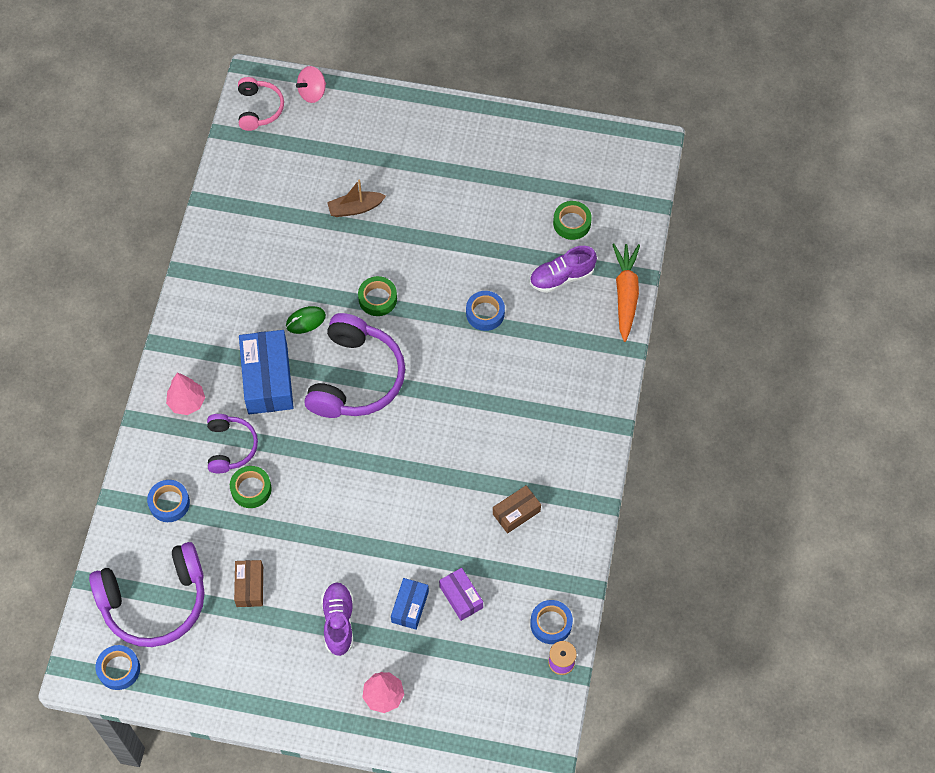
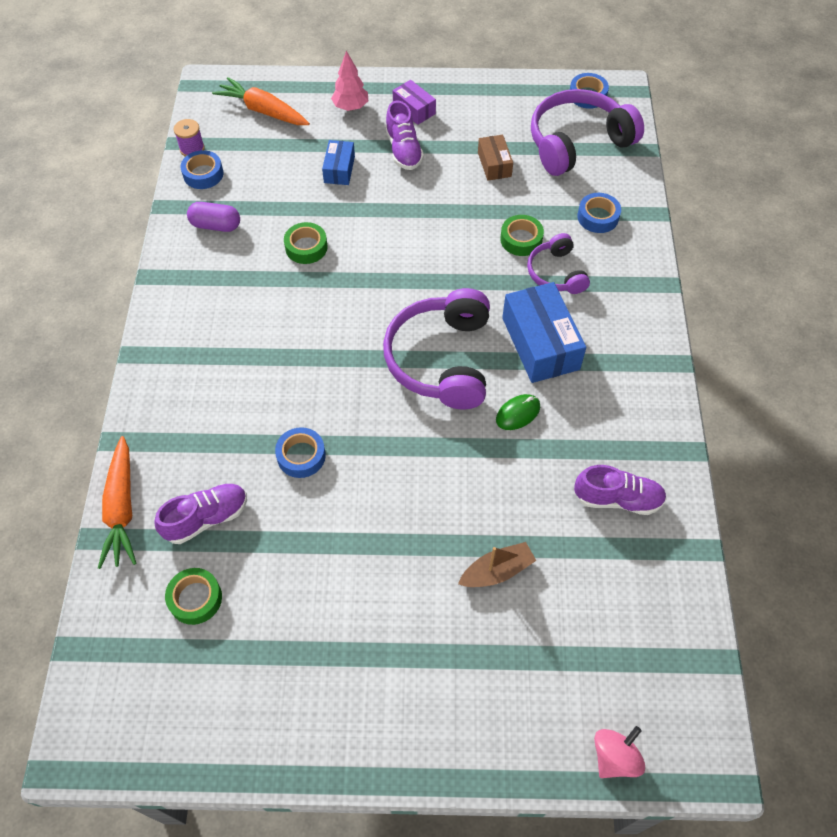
camera: 170 degrees right, 5 degrees down
pink tree [166,373,205,415] -> none
pink headphones [238,77,284,131] -> none
green tape [358,276,397,316] -> green tape moved to [284,222,328,264]
purple box [439,568,483,621] -> purple box moved to [393,80,436,125]
brown box [493,485,541,533] -> none
none -> purple capsule [187,202,240,232]
none -> orange carrot [212,77,310,125]
none -> purple shoe [574,465,667,515]

